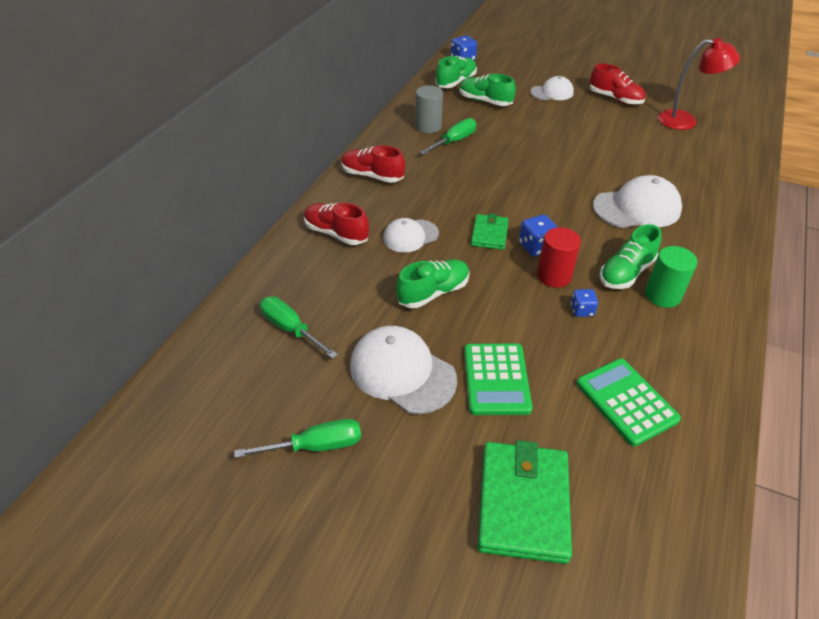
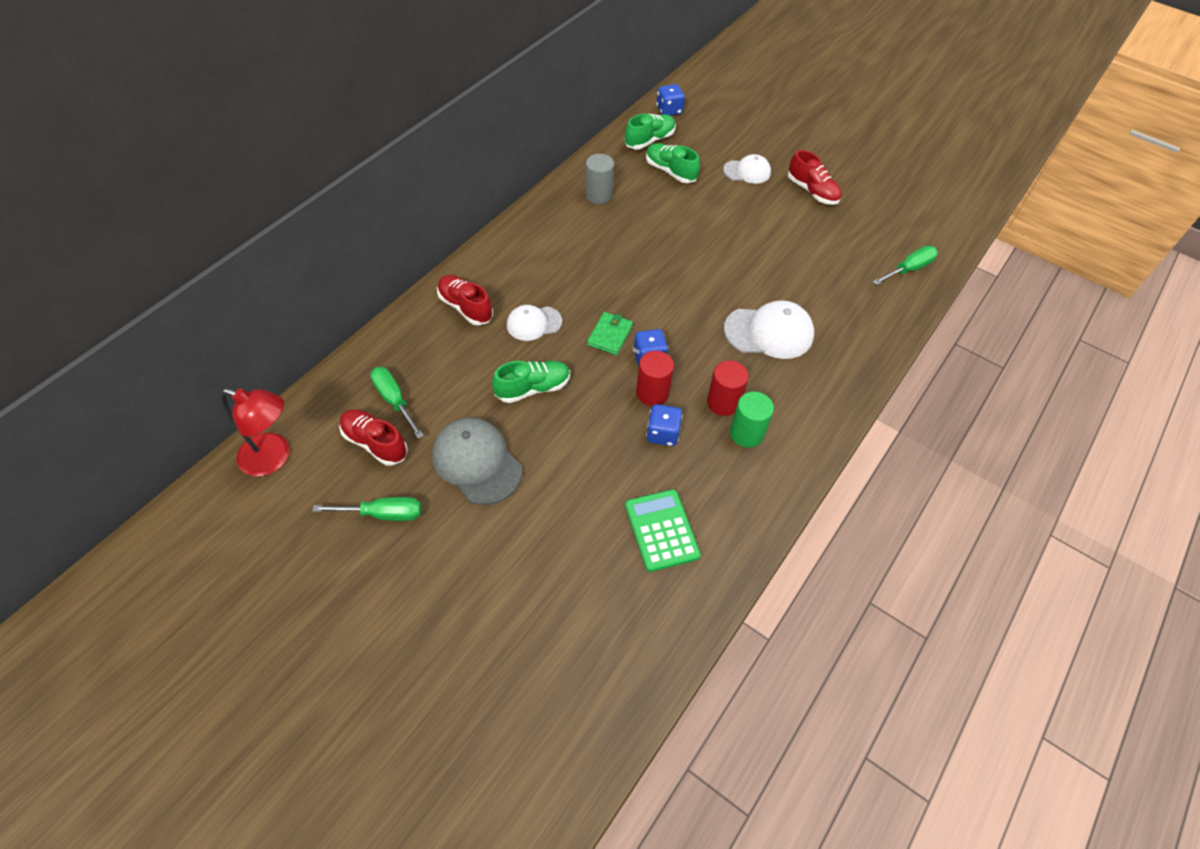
camera: 10 degrees right, 10 degrees up
red shoe [341,145,405,183] -> red shoe moved to [339,409,408,466]
white cap [350,326,457,414] -> grey cap [432,418,522,505]
green screwdriver [420,118,476,155] -> green screwdriver moved to [873,246,938,285]
green calculator [464,344,532,415] -> none
green wallet [477,440,572,564] -> none
blue dice [571,289,598,317] -> blue dice [646,404,683,446], size x1.53
green shoe [599,224,662,289] -> red cylinder [707,360,749,416]
red lamp [658,38,740,130] -> red lamp moved to [221,389,290,476]

